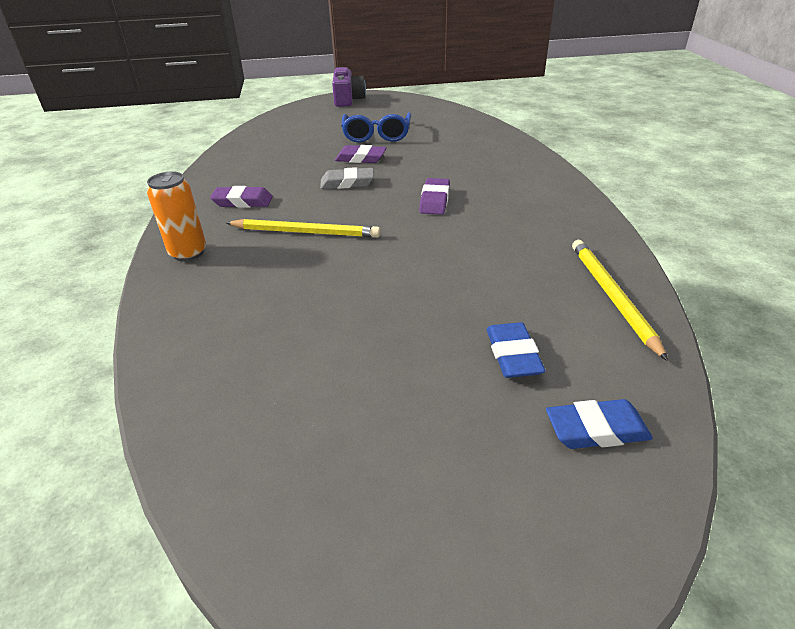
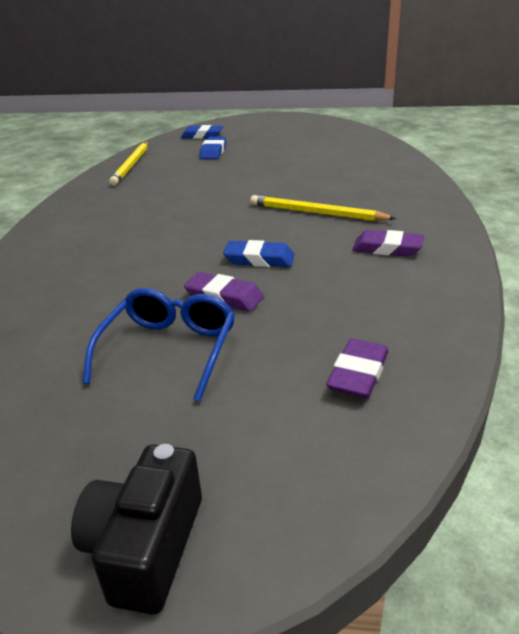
camera: 165 degrees left, 5 degrees down
orange can [147,171,206,261] -> none
grey eraser [320,167,374,189] -> blue eraser [223,240,295,267]
purple camera [332,67,366,107] -> black camera [71,444,202,615]
purple eraser [419,178,450,215] -> purple eraser moved to [327,339,388,398]

